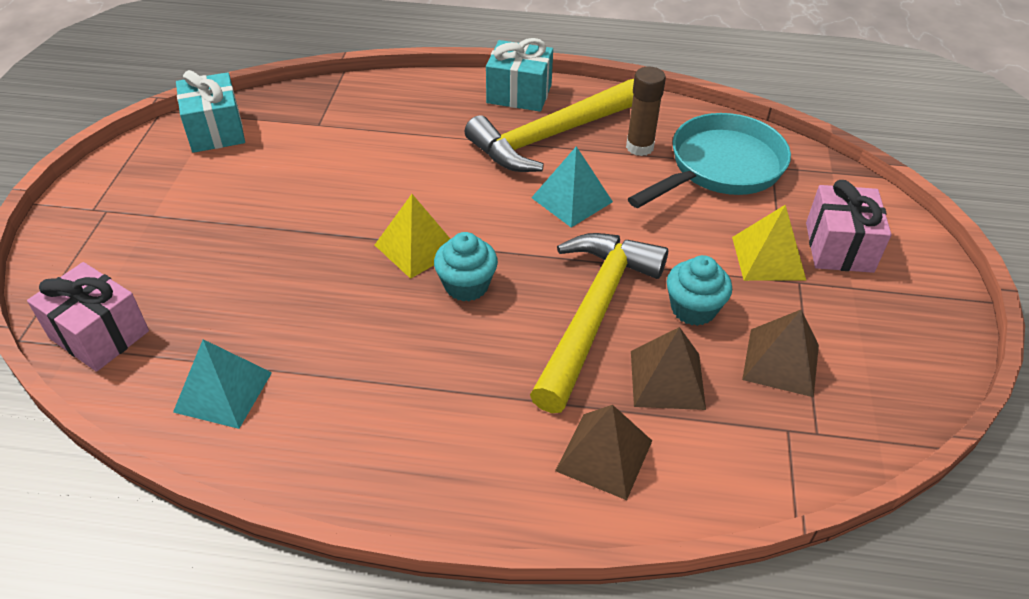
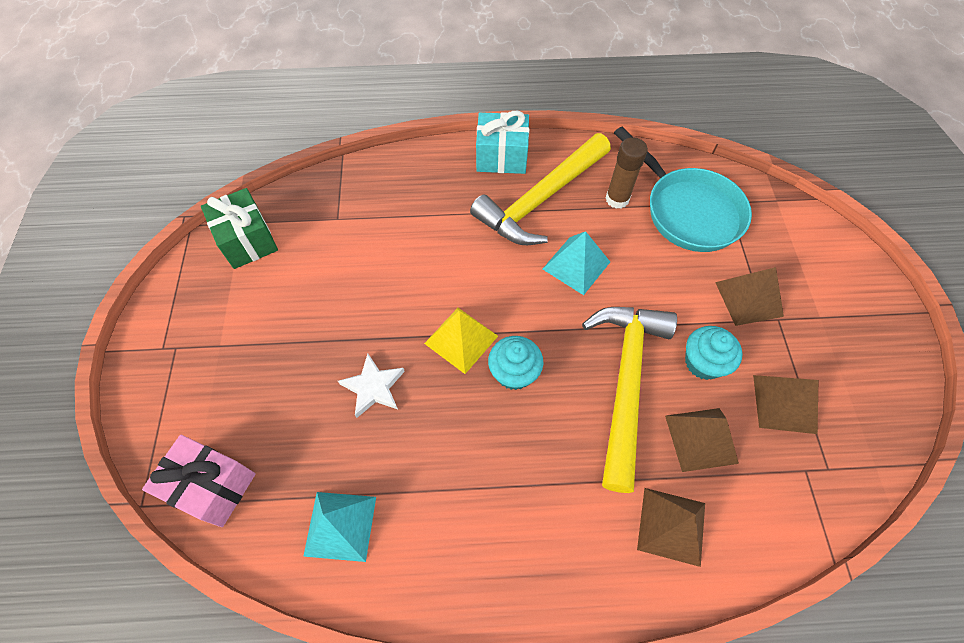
camera: 10 degrees left, 15 degrees up
turquoise gift [176,70,245,153] -> green gift [201,188,278,269]
turquoise pan [628,113,791,208] -> turquoise pan turned 105 degrees clockwise [614,127,752,252]
yellow pyramid [732,204,806,281] -> brown pyramid [715,267,784,326]
pink gift [806,180,891,273] -> none
none -> white star [338,354,405,418]

